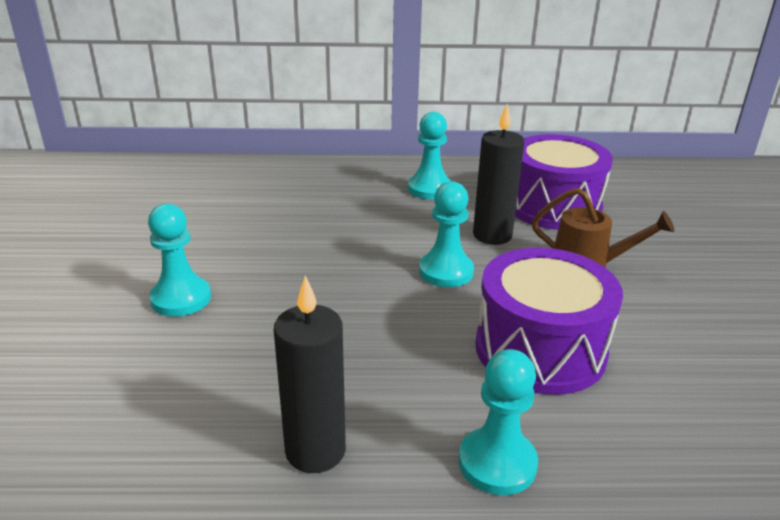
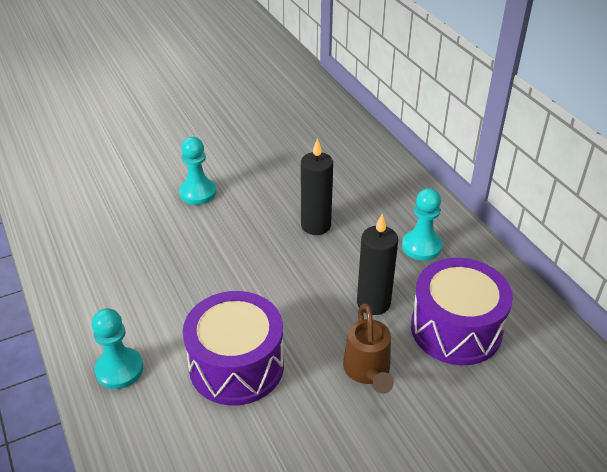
camera: 65 degrees right, 10 degrees up
black candle [274,275,346,473] -> black candle moved to [301,138,333,235]
turquoise pawn [419,181,474,287] -> none

